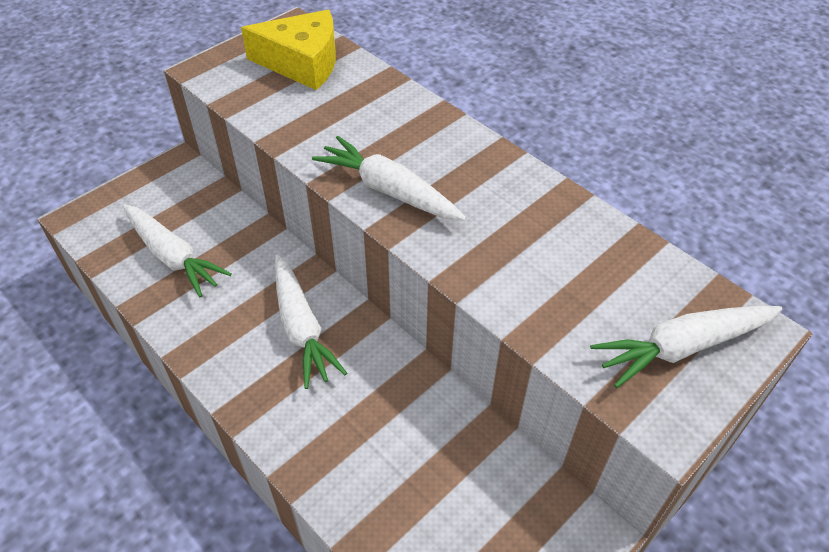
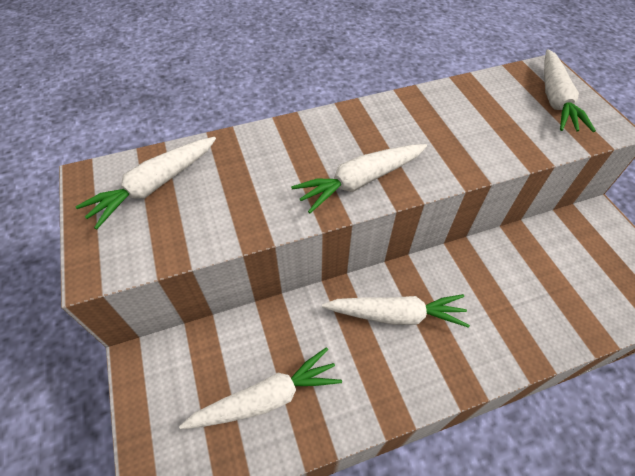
camera: 65 degrees left, 5 degrees up
yellow cheese [241,10,336,90] -> white carrot [75,137,216,229]

